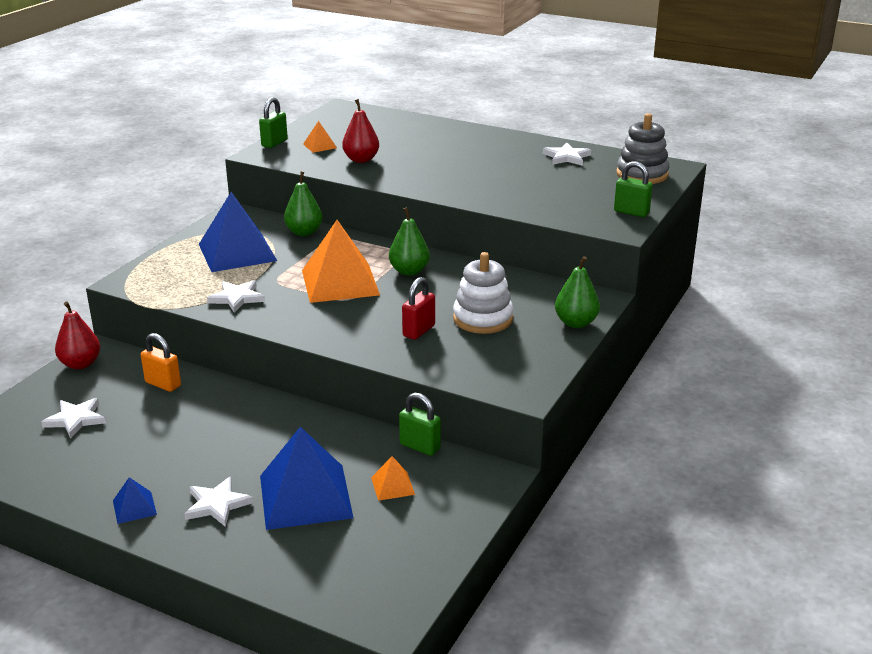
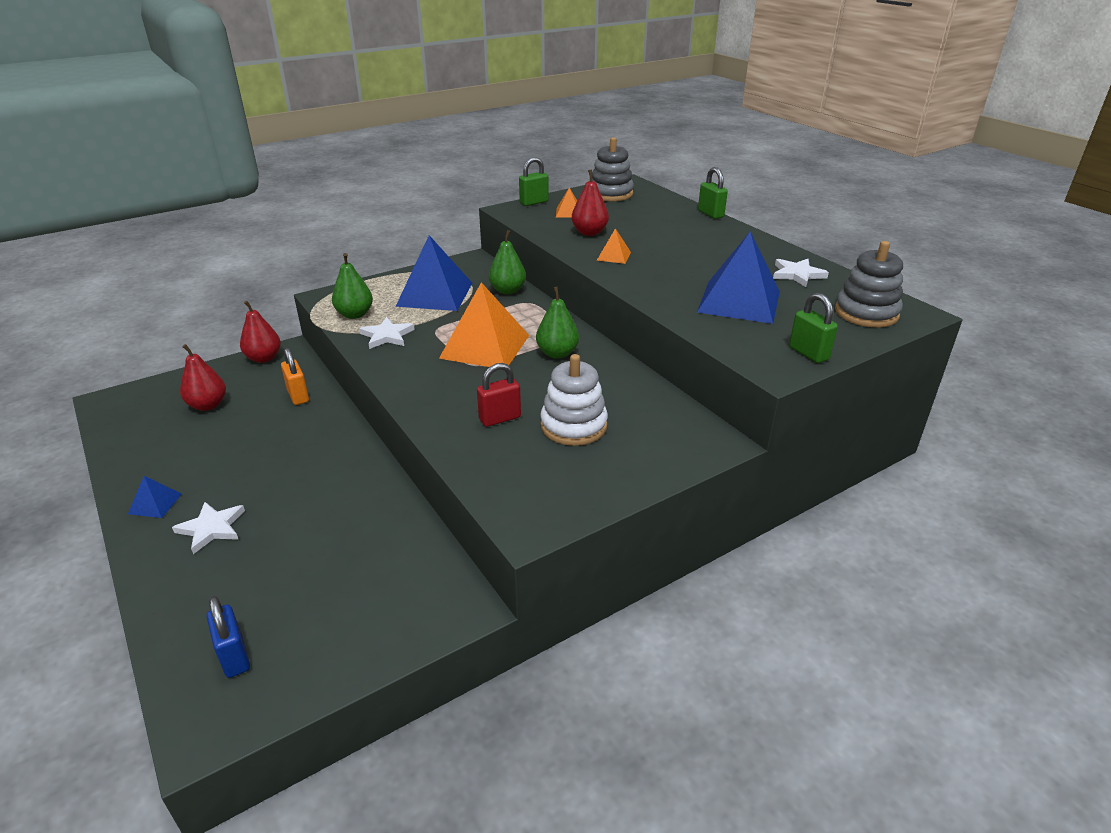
camera: 30 degrees right, 5 degrees up
white star [41,398,106,439] -> red pear [180,344,226,411]
blue pyramid [260,427,353,530] -> blue pyramid moved to [697,231,780,324]
orange pyramid [371,456,415,501] -> orange pyramid moved to [597,228,631,264]
green padlock [399,393,441,456] -> green padlock moved to [698,167,728,219]
green pear [555,256,600,328] -> green pear moved to [332,253,373,319]
none -> blue padlock [207,596,250,678]
none -> grey stacking toy [592,137,634,201]

